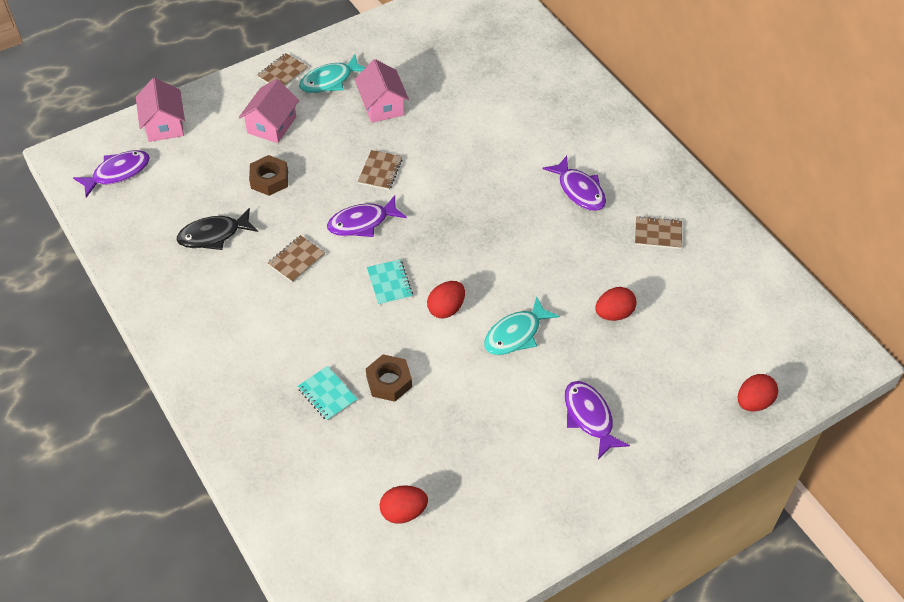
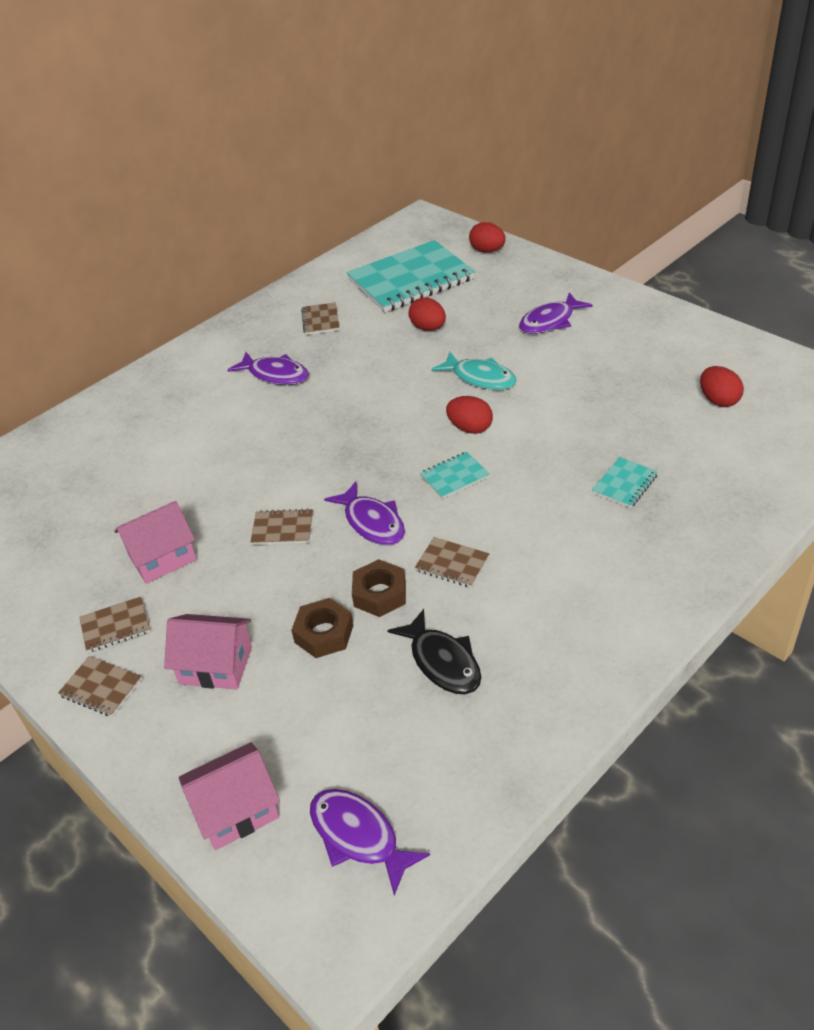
camera: 100 degrees left, 10 degrees down
turquoise fish [299,54,365,93] -> brown notebook [79,597,150,653]
brown nut [366,354,412,402] -> brown nut moved to [352,559,406,617]
purple fish [543,156,606,211] -> purple fish turned 75 degrees clockwise [228,352,309,385]
none -> turquoise notebook [347,240,475,312]

